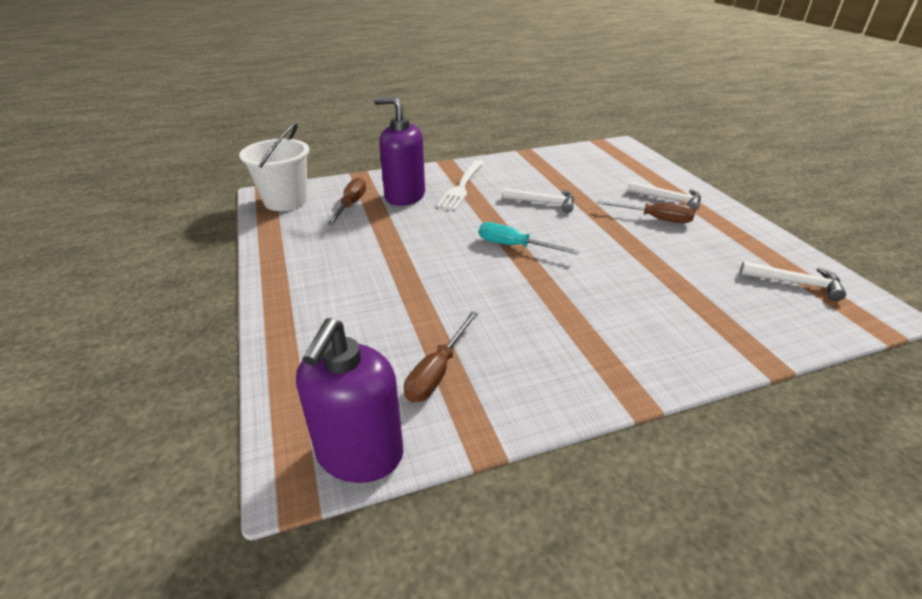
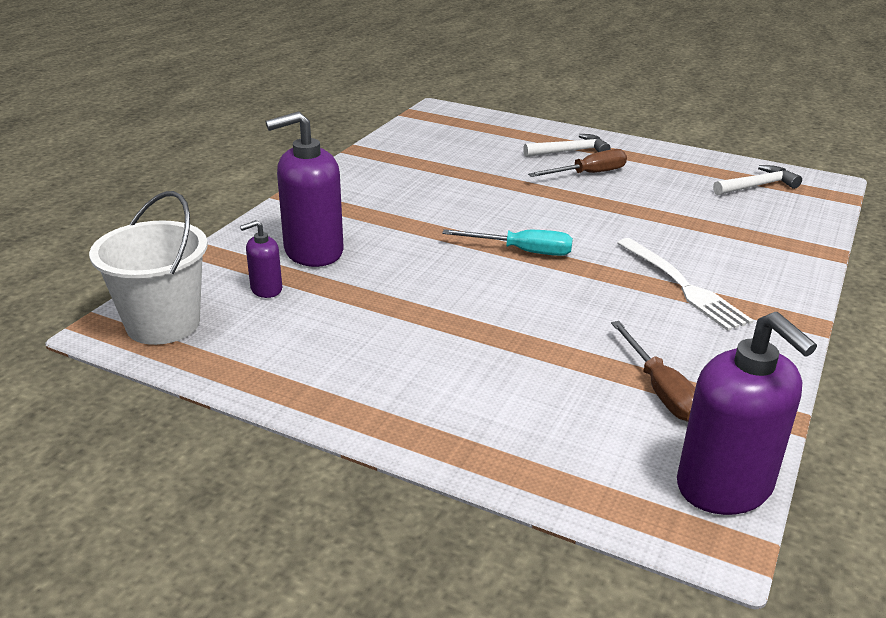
camera: 45 degrees left, 5 degrees down
brown screwdriver [327,177,366,225] -> purple soap dispenser [240,220,282,298]
white fork [437,160,484,210] -> white fork moved to [617,238,754,331]
turquoise screwdriver [479,222,579,254] -> turquoise screwdriver turned 150 degrees counterclockwise [442,229,573,256]
white hammer [503,188,574,213] -> none

